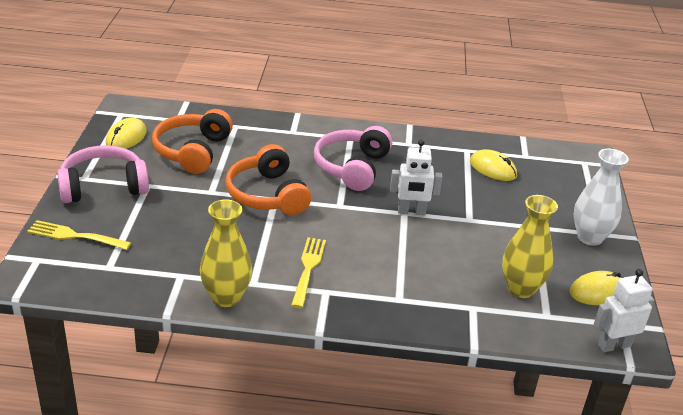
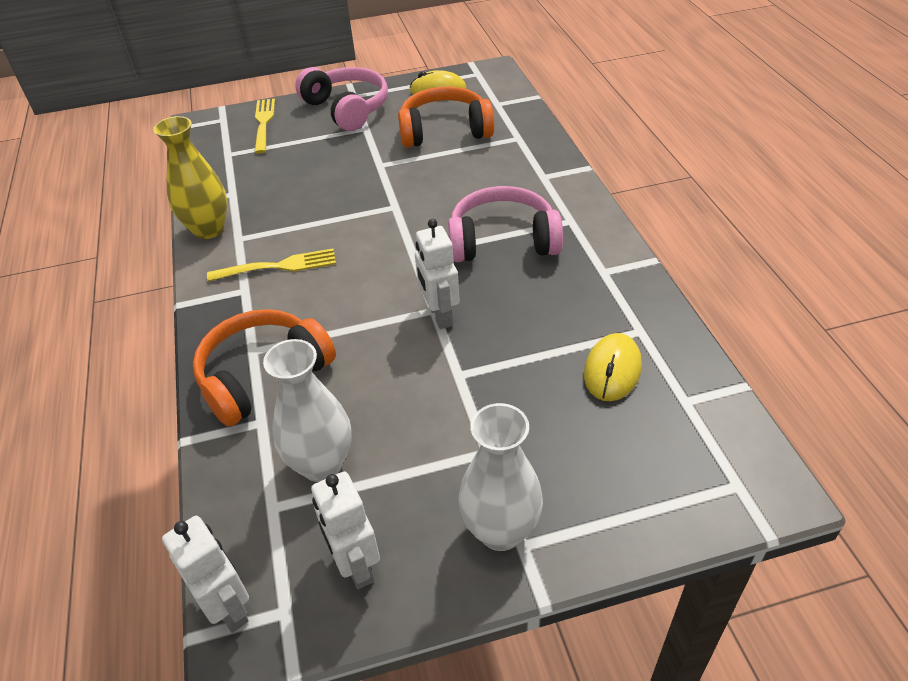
camera: 75 degrees right, 10 degrees up
orange headphones [225,144,311,215] -> orange headphones moved to [193,309,336,427]
yellow vase [502,195,558,298] -> white vase [263,339,351,482]
yellow mouse [570,271,623,305] -> white robot [311,471,380,589]

